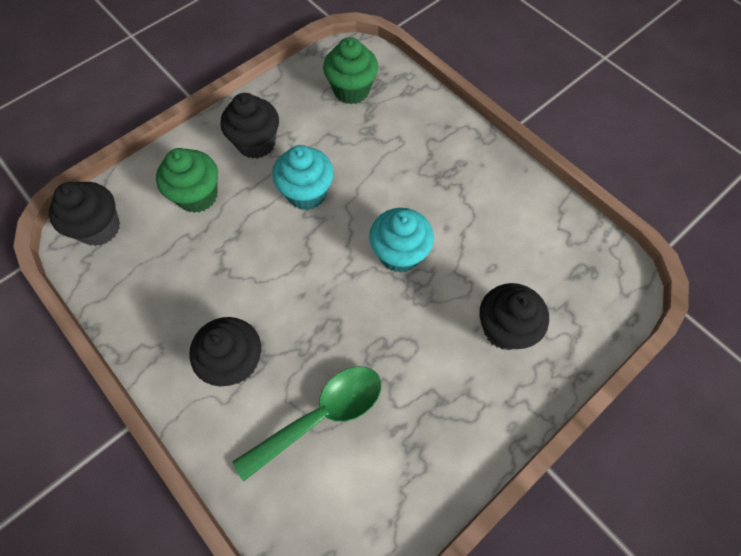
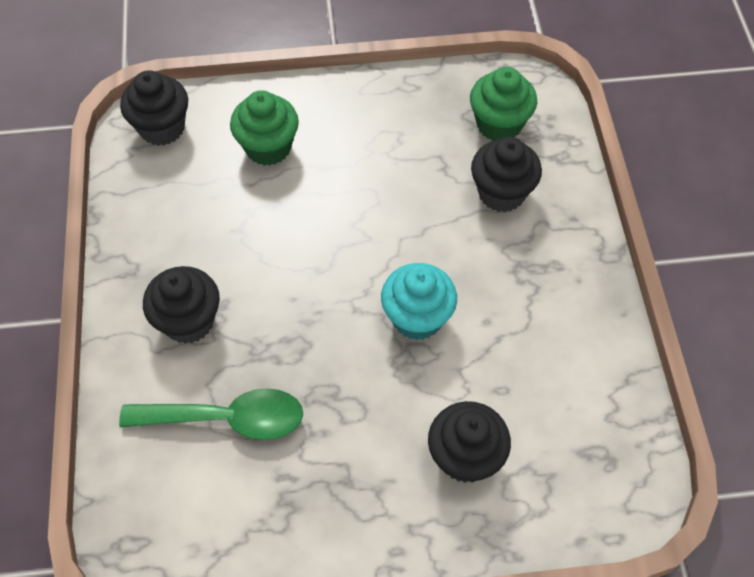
camera: 35 degrees right, 5 degrees down
black cupcake [221,93,279,159] -> black cupcake moved to [471,137,542,212]
turquoise cupcake [272,145,334,210] -> none

